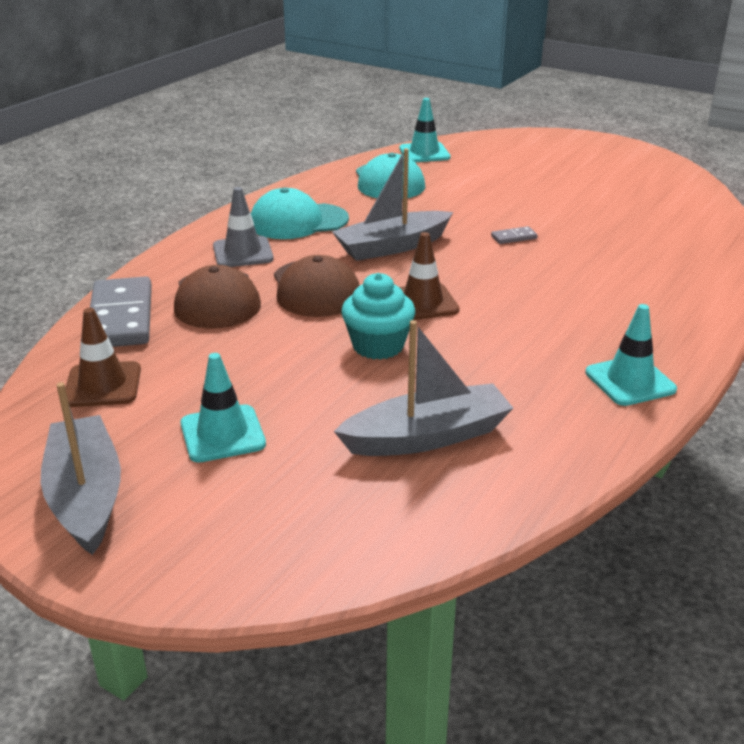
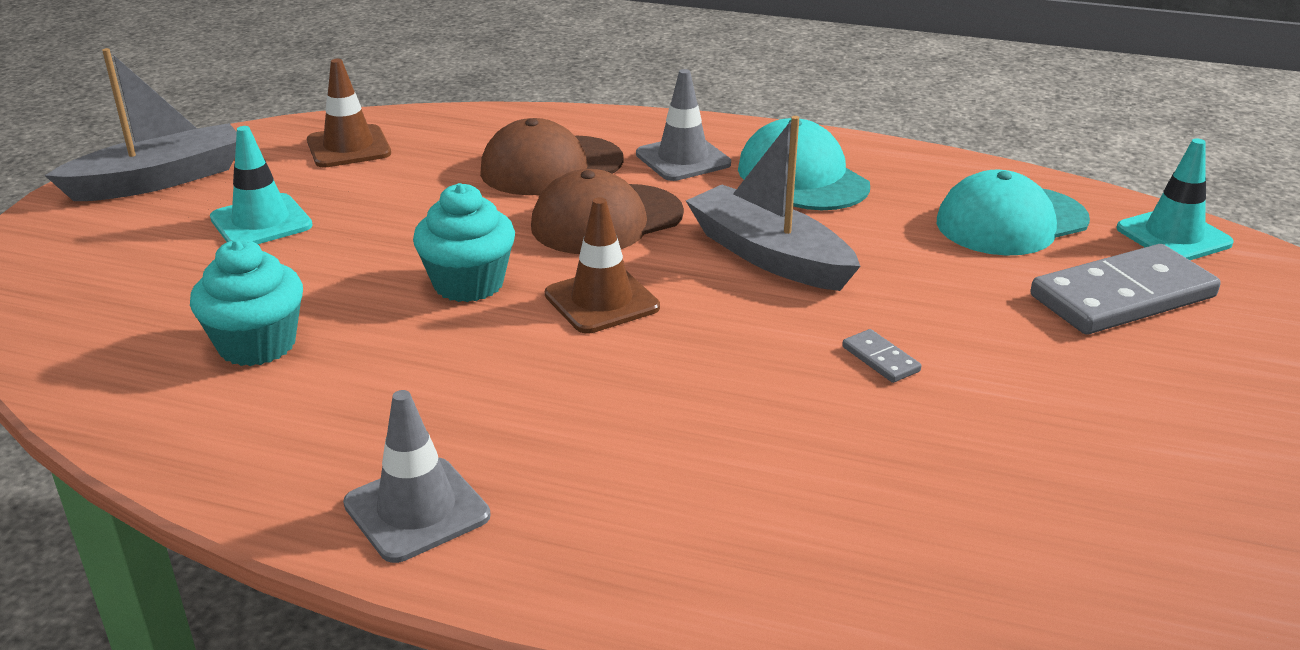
camera: 75 degrees right, 0 degrees up
grey domino [90,276,152,347] -> grey domino moved to [1030,244,1221,334]
grey boat [334,320,513,456] -> turquoise cupcake [190,239,303,366]
turquoise traffic cone [585,304,677,406] -> grey traffic cone [343,390,490,563]

